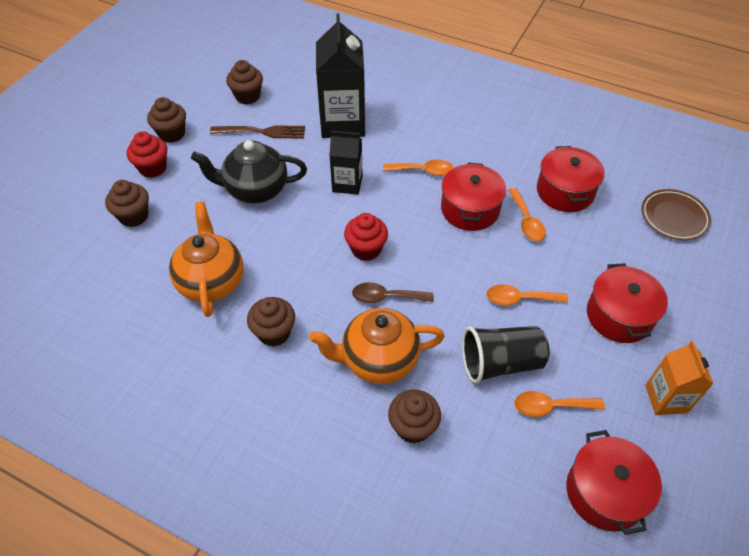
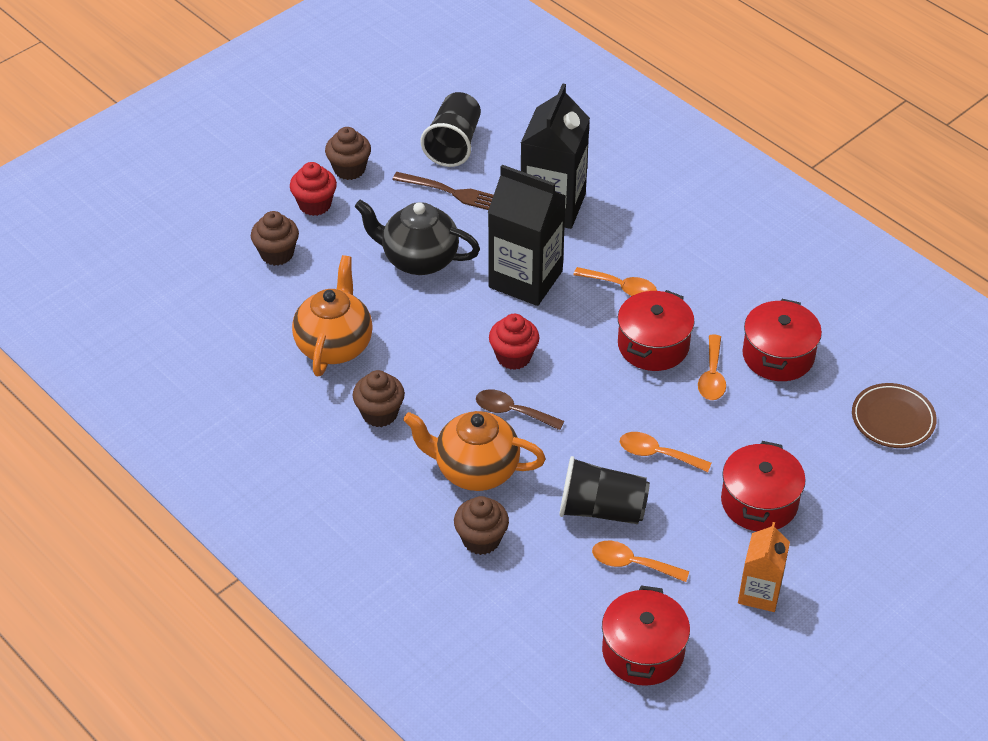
camera: 20 degrees right, 5 degrees down
brown cupcake [226,60,263,104] -> black cup [421,92,481,167]
black carton [329,131,363,195] -> black carton [488,165,566,306], size x1.72

